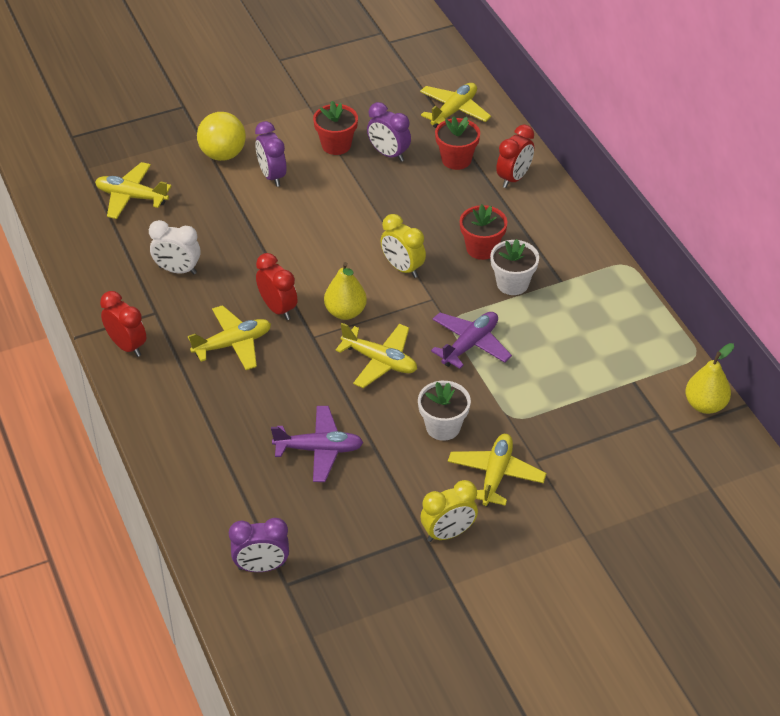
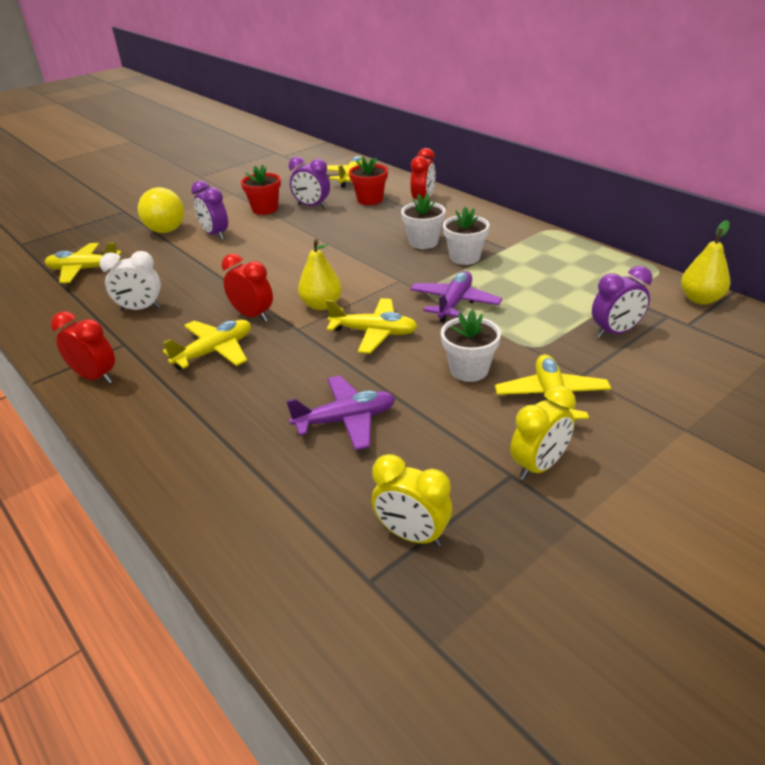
camera: 15 degrees left, 10 degrees down
purple clock [229,518,289,572] -> purple clock moved to [592,266,652,338]
yellow clock [381,214,426,278] -> yellow clock moved to [372,454,452,547]
red flower pot [460,204,508,260] -> white flower pot [401,193,446,249]

